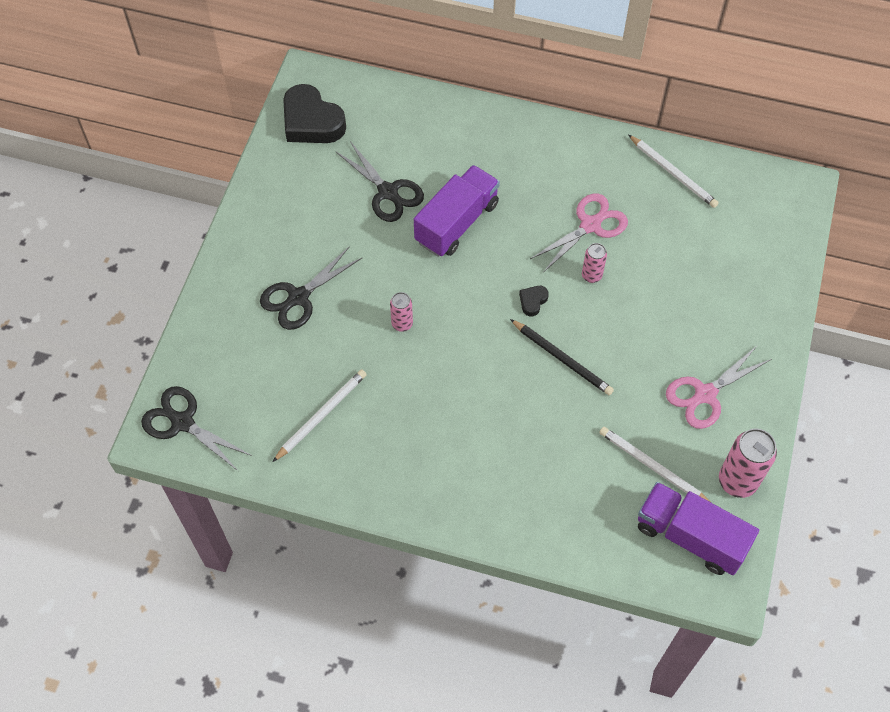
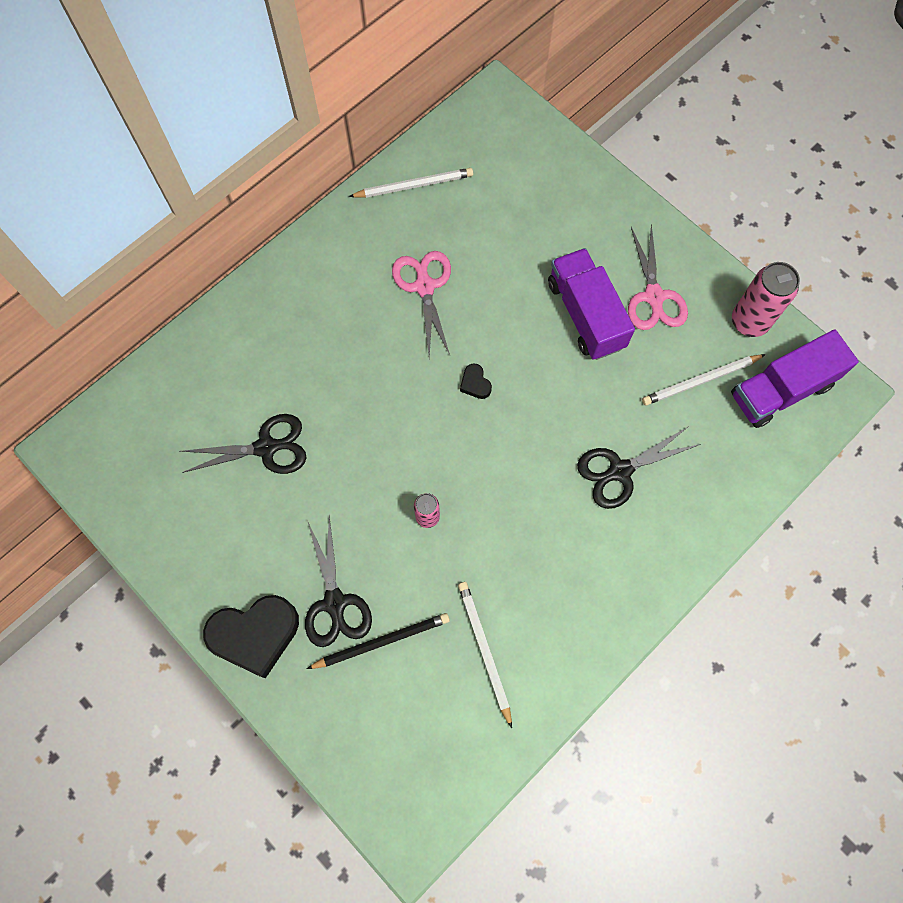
camera: 60 degrees left, 10 degrees up
black scissors [141,386,252,472] -> black scissors moved to [577,426,701,509]
black heart [283,84,346,143] -> black heart moved to [203,595,299,678]
purple truck [414,165,500,257] -> purple truck moved to [548,248,635,360]
black pencil [510,319,614,396] -> black pencil moved to [307,613,450,669]
pink can [582,243,607,283] -> none

